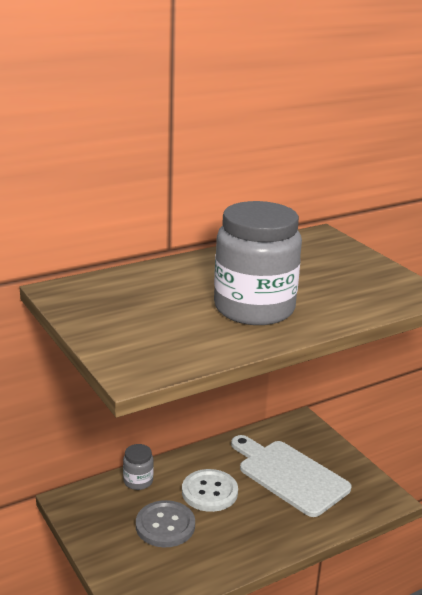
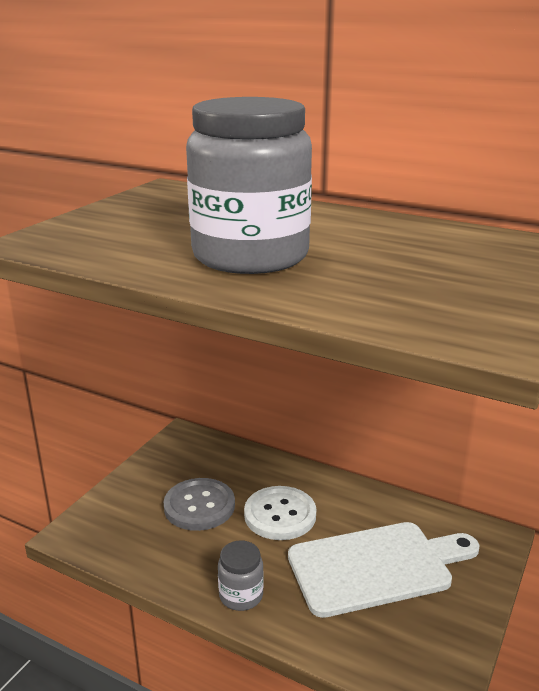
camera: 60 degrees right, 0 degrees up
grey jar [123,444,154,490] -> grey jar moved to [218,540,264,611]
white cutting board [231,435,352,517] -> white cutting board turned 60 degrees clockwise [288,522,479,618]

